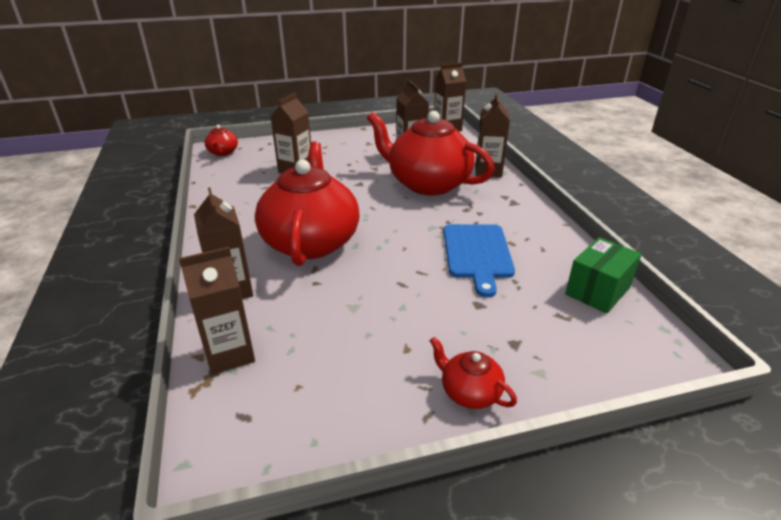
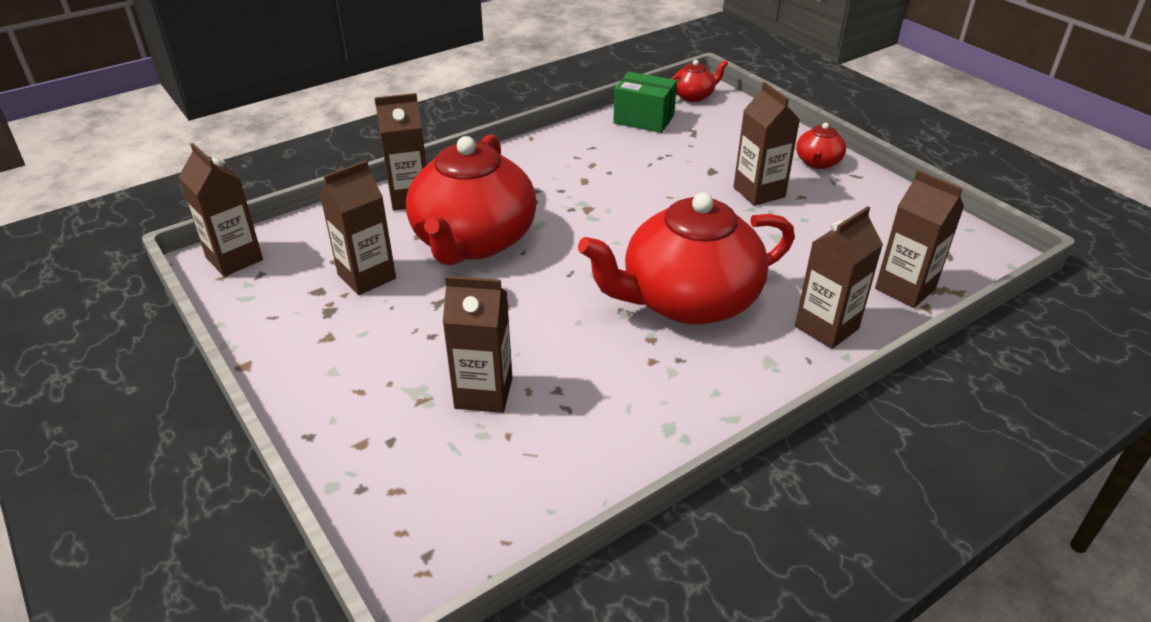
camera: 110 degrees left, 5 degrees up
red teapot [204,125,238,156] -> red teapot moved to [670,60,728,102]
blue cutting board [443,224,515,297] -> none
none -> brown carton [733,82,800,206]

